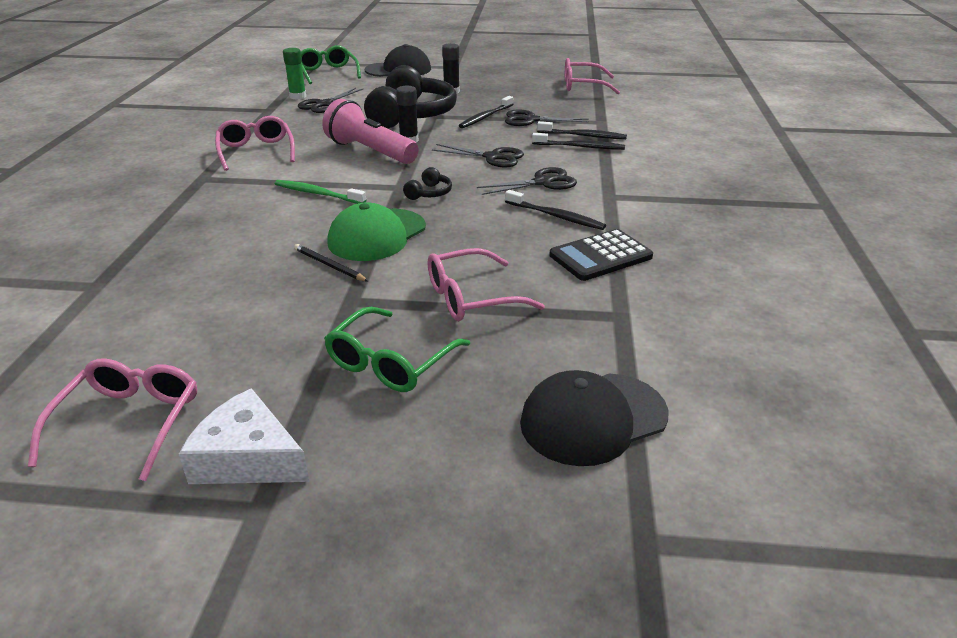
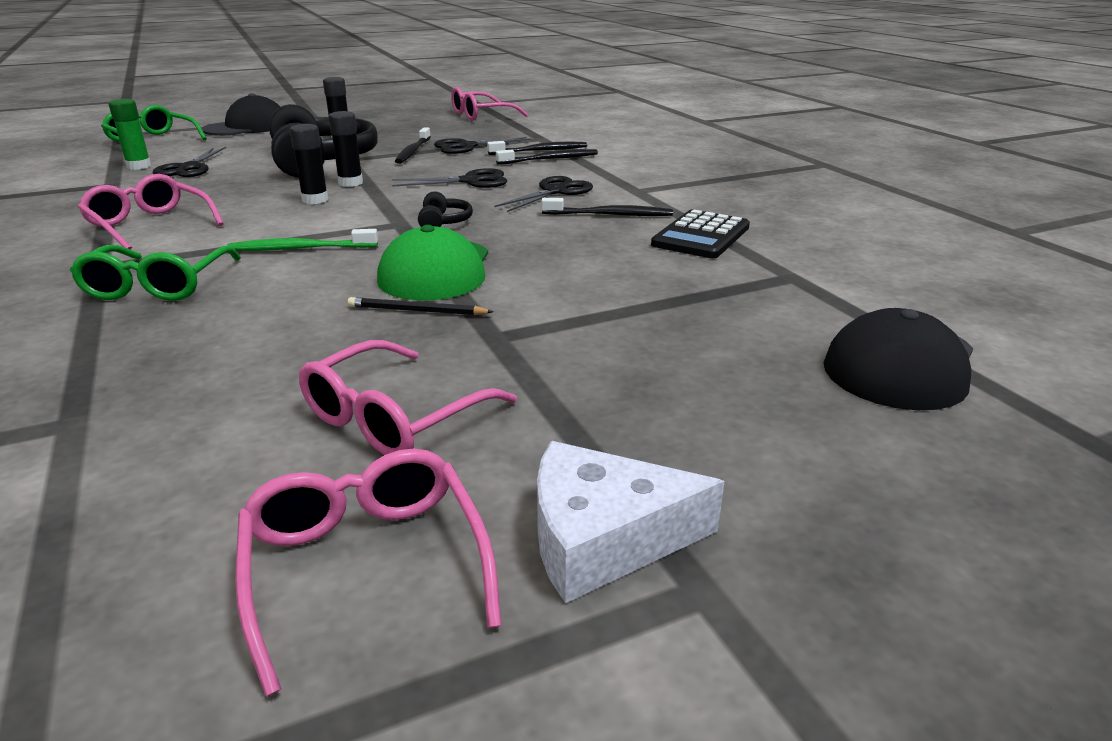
camera: 30 degrees left, 5 degrees down
pink flashlight [322,99,419,164] -> black glue stick [290,124,328,204]
green glasses [324,307,470,392] -> green glasses moved to [70,245,241,301]
pink glasses [428,248,545,321] -> pink glasses moved to [299,340,517,455]

